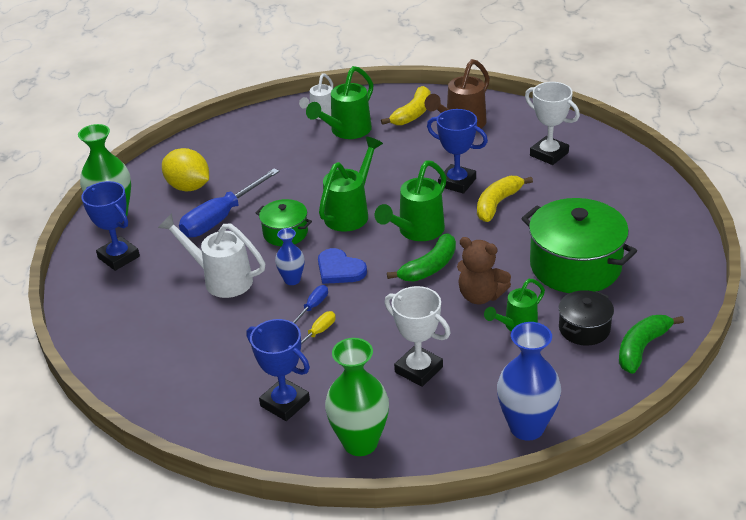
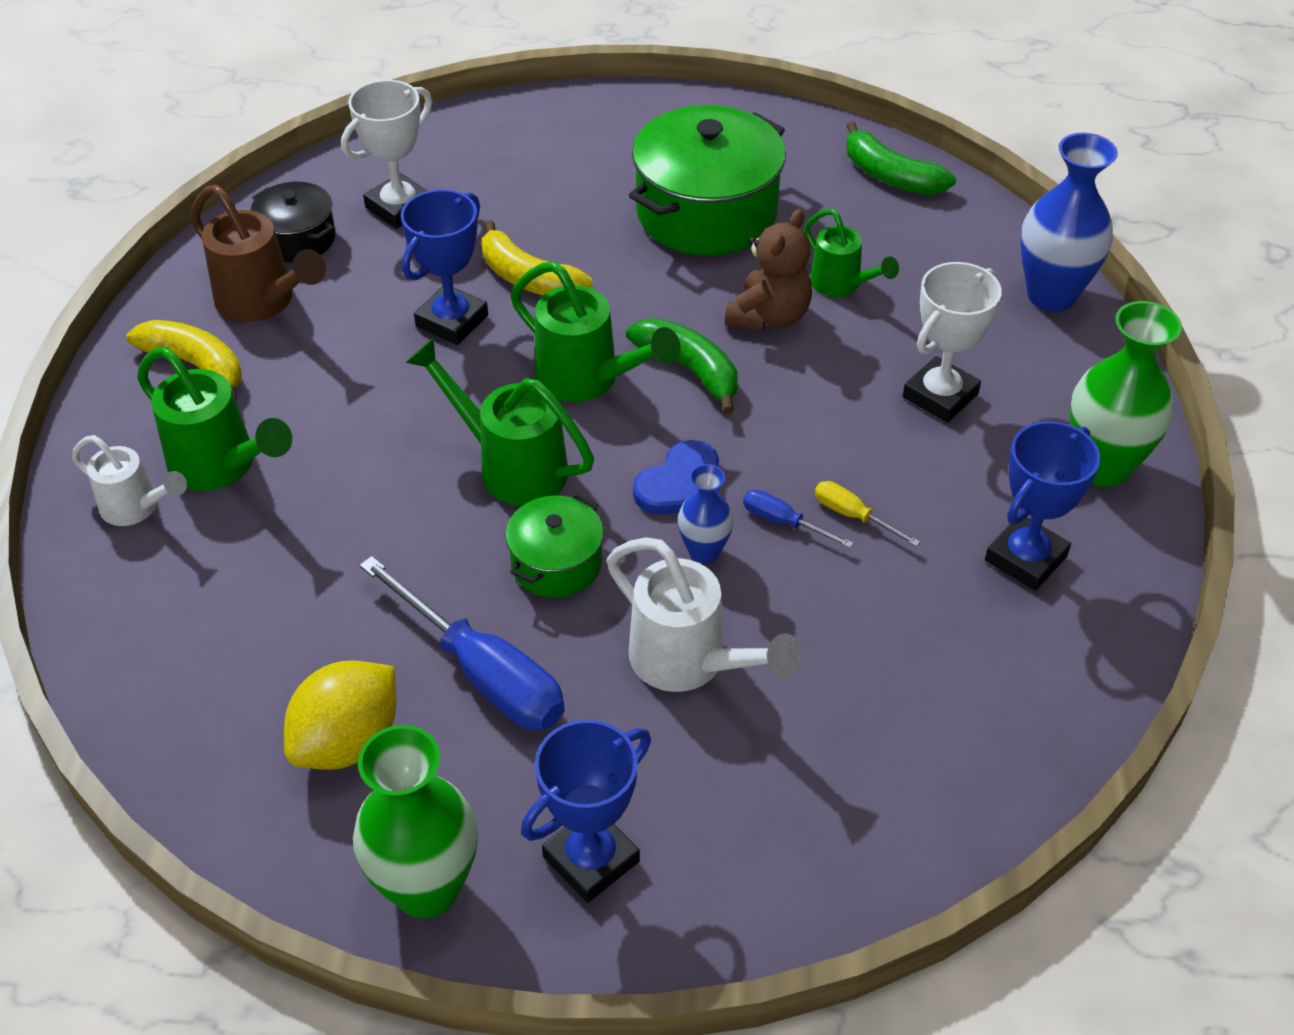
camera: 90 degrees left, 10 degrees up
white watering can [158,213,265,298] -> white watering can turned 75 degrees counterclockwise [607,538,802,692]
black pot [559,290,614,346] -> black pot moved to [251,182,336,262]

